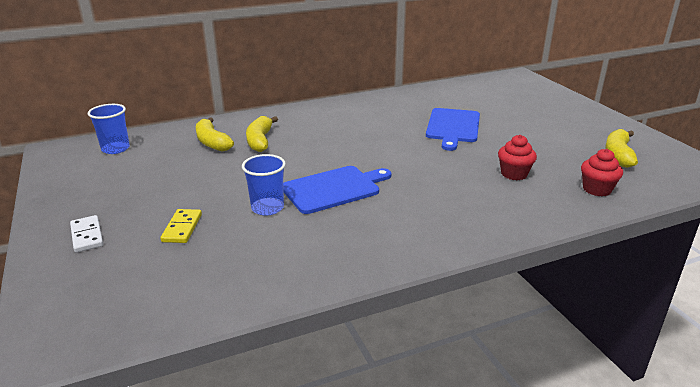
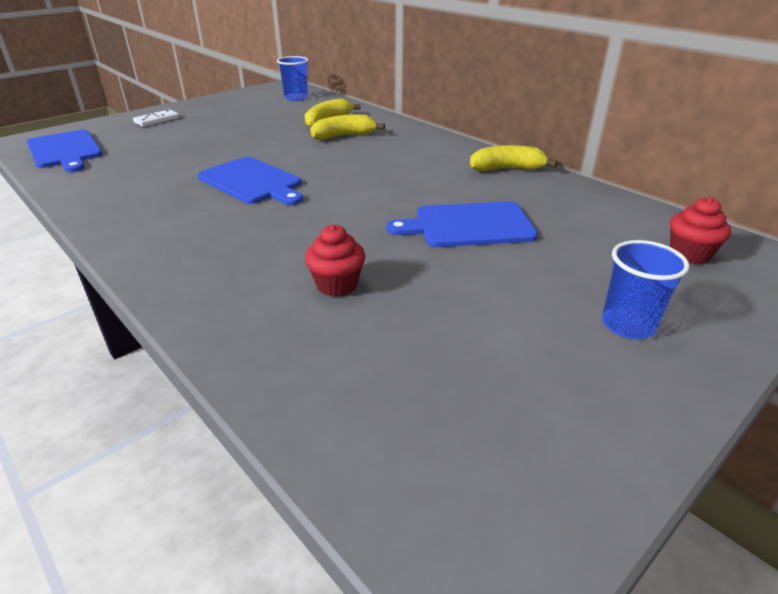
camera: 70 degrees right, 5 degrees up
yellow domino [161,209,202,243] -> none
blue cup [242,154,286,216] -> blue cup moved to [602,240,689,339]
red cupcake [581,149,623,197] -> red cupcake moved to [670,197,731,264]
yellow banana [605,129,638,168] -> yellow banana moved to [470,145,558,171]
none -> blue cutting board [26,129,103,172]

